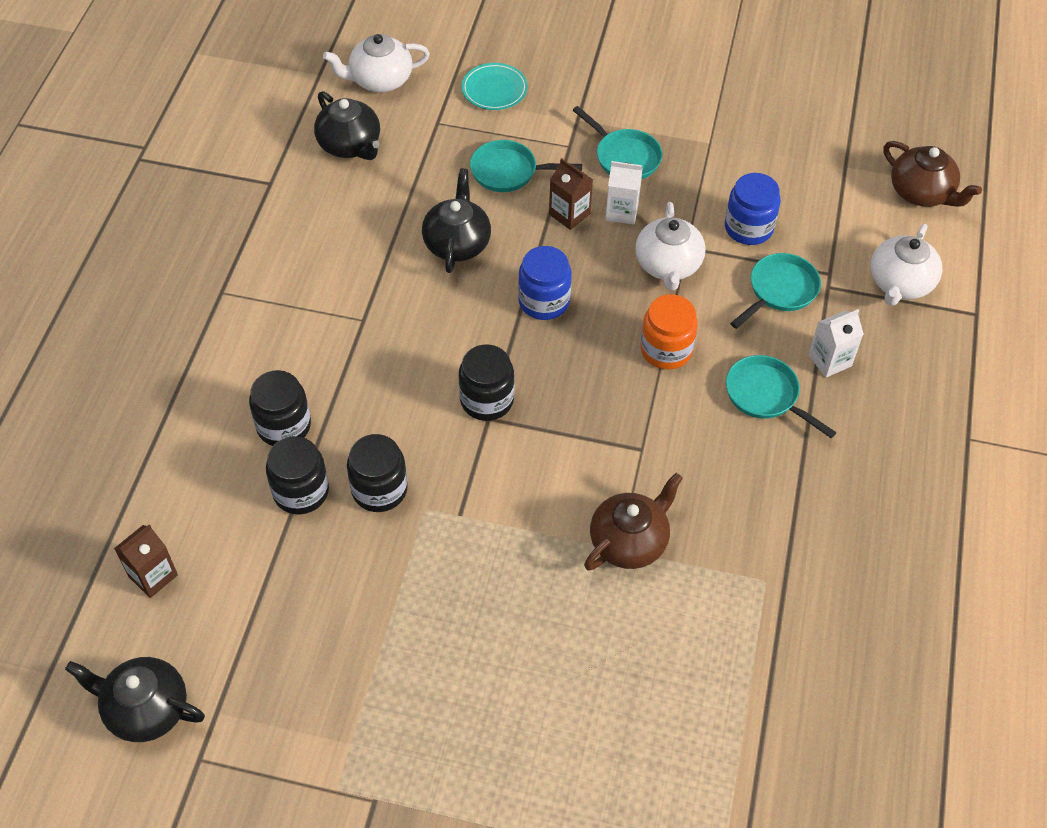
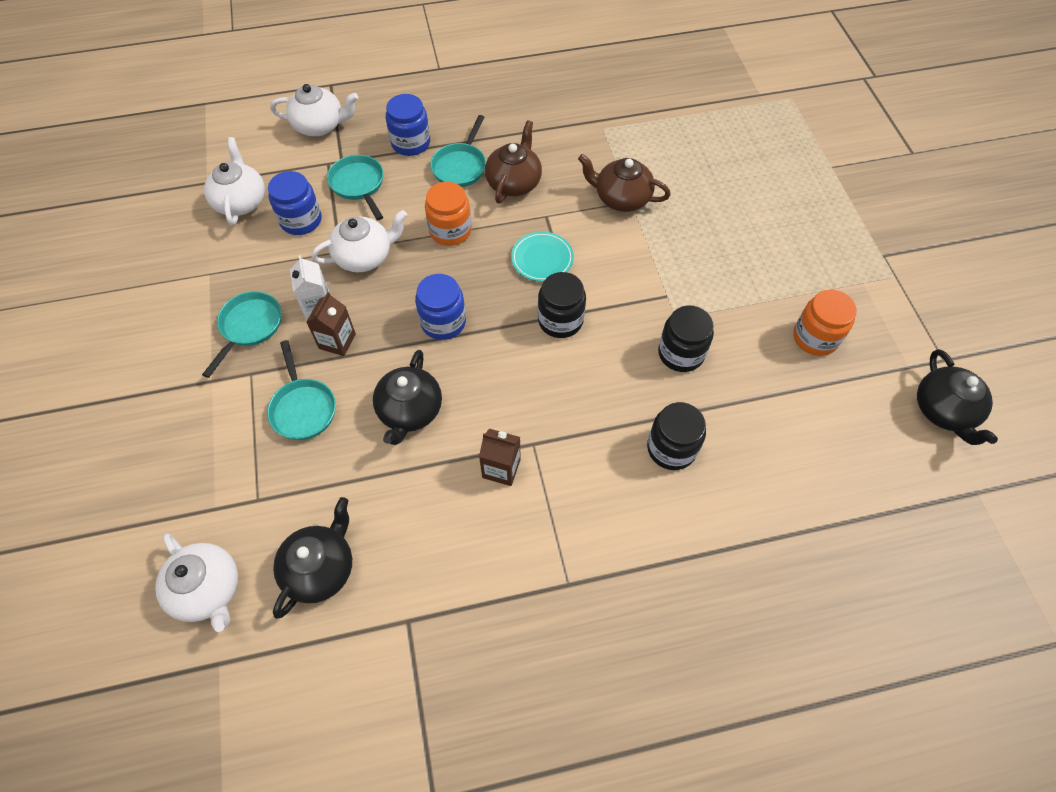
camera: 115 degrees left, 5 degrees up
brown carton [114,525,178,598] -> brown carton moved to [479,429,521,486]
black jar [266,436,329,514] -> none
black teapot [422,169,491,273] -> black teapot turned 60 degrees counterclockwise [373,350,442,445]
turquoise plate [462,63,528,110] -> turquoise plate moved to [511,232,574,282]
turquoise pan [730,253,821,329] -> turquoise pan turned 45 degrees clockwise [327,155,384,220]
white carton [808,309,864,378] -> blue jar [386,94,430,156]
brown teapot [883,141,982,207] -> brown teapot moved to [485,120,542,203]
none -> white teapot [204,137,265,225]
none -> orange jar [793,290,857,356]

